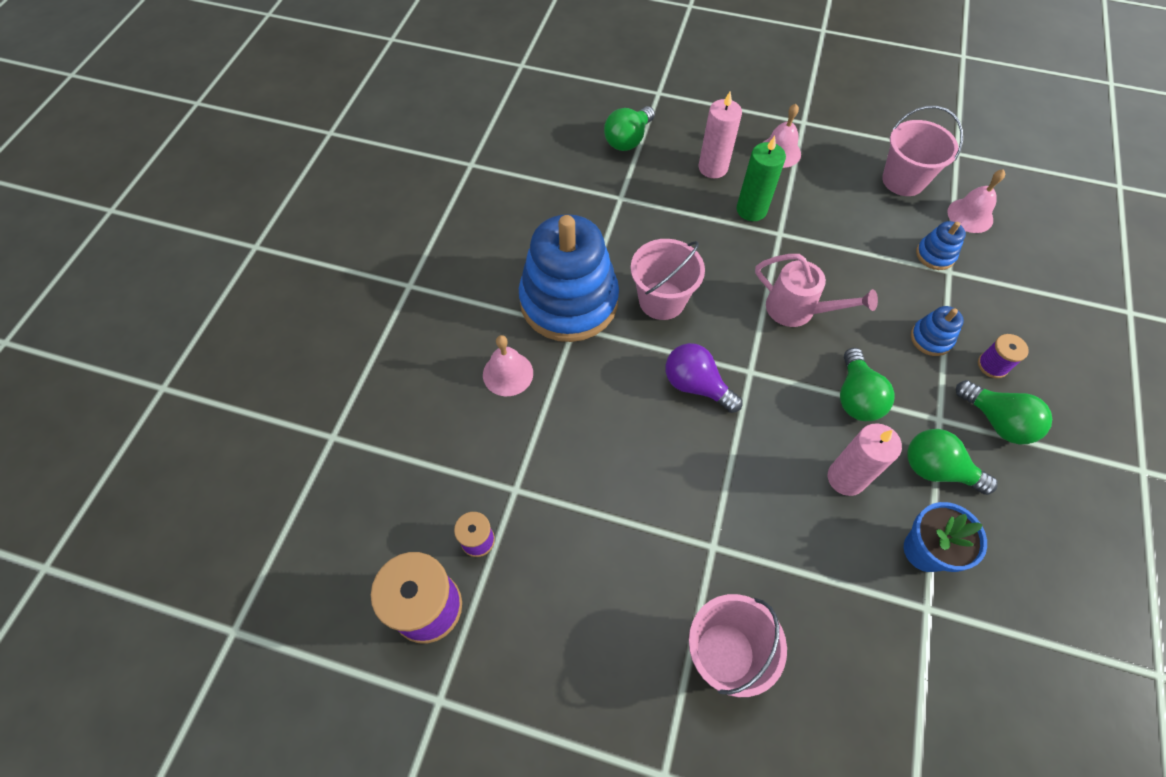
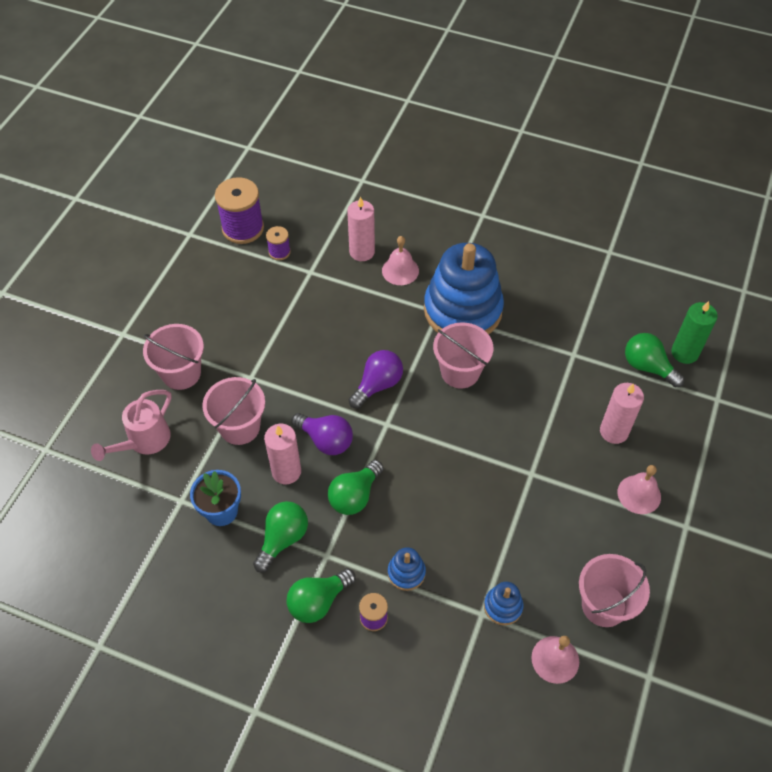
camera: 95 degrees right, 5 degrees down
green candle [737,136,786,221] -> green candle moved to [671,301,718,364]
pink watering can [755,254,878,327] -> pink watering can moved to [91,390,172,461]
green light bulb [840,348,895,421] -> green light bulb turned 60 degrees counterclockwise [328,460,384,515]
none -> pink bucket [202,377,265,445]
none -> purple light bulb [291,413,353,455]
none -> pink candle [347,197,375,261]

